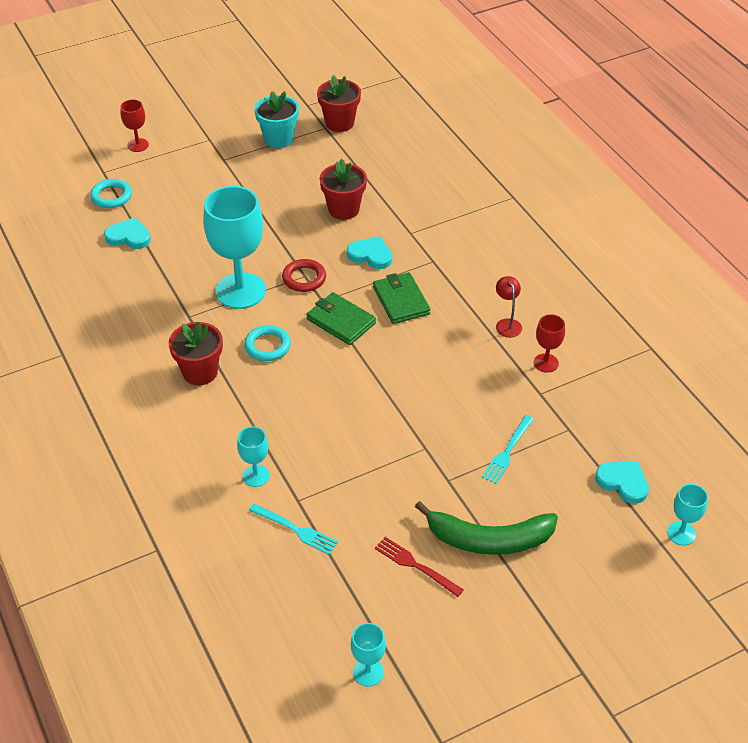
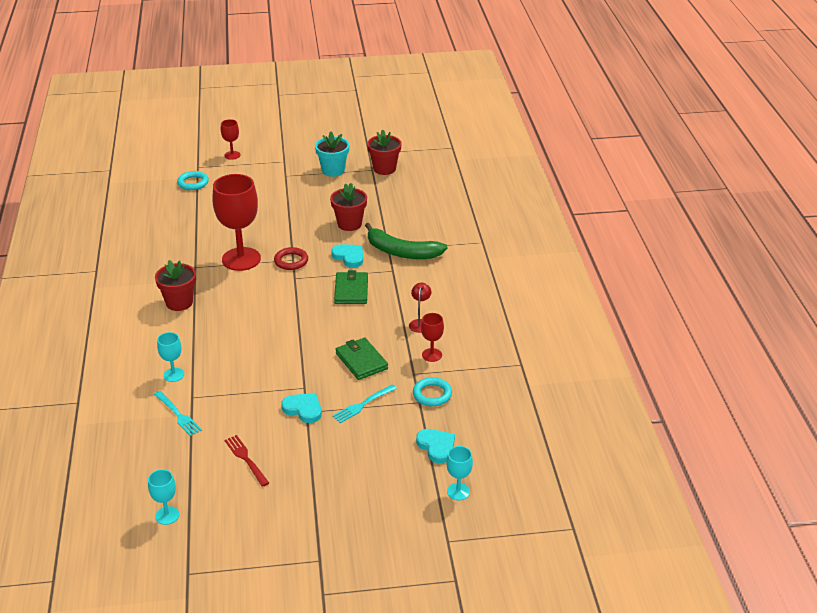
camera: 20 degrees right, 10 degrees down
turquoise heart [104,217,151,249] -> turquoise heart moved to [281,393,322,423]
turquoise goblet [203,186,266,309] -> red goblet [212,174,261,271]
turquoise ring [244,325,291,361] -> turquoise ring moved to [413,377,452,406]
green wallet [307,292,376,345] -> green wallet moved to [336,338,388,380]
green banana [415,501,558,555] -> green banana moved to [365,223,447,259]

